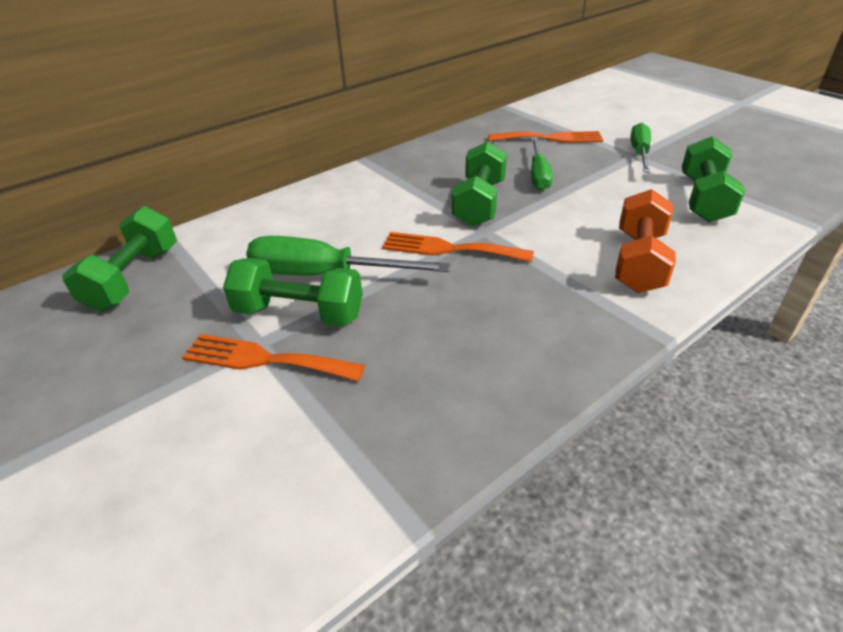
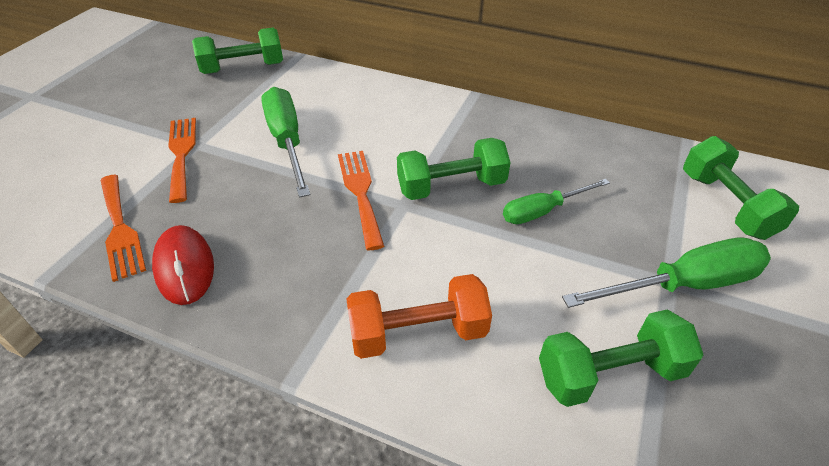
camera: 60 degrees right, 5 degrees up
green dumbbell [223,258,363,327] -> green dumbbell moved to [683,136,799,240]
orange fork [488,131,603,143] -> orange fork moved to [100,175,146,282]
green screwdriver [631,123,651,173] -> green screwdriver [562,238,771,308], size x1.56
none -> red mouse [152,225,214,305]

